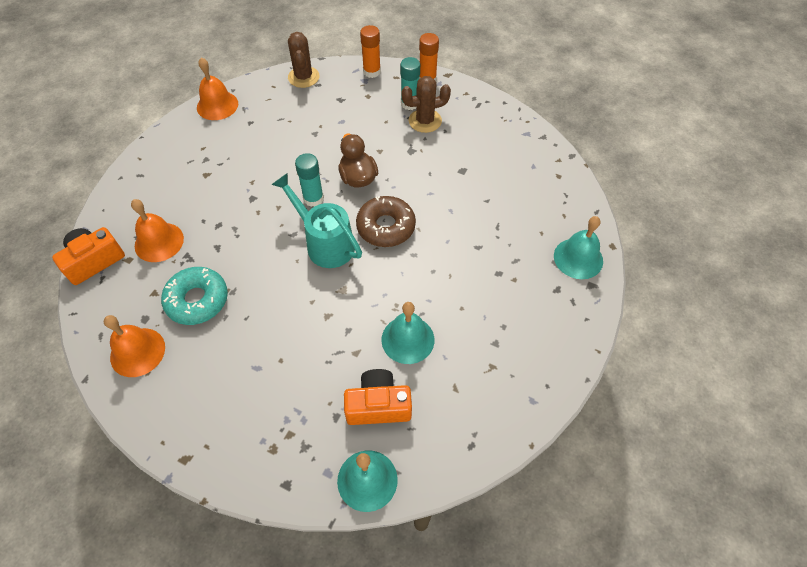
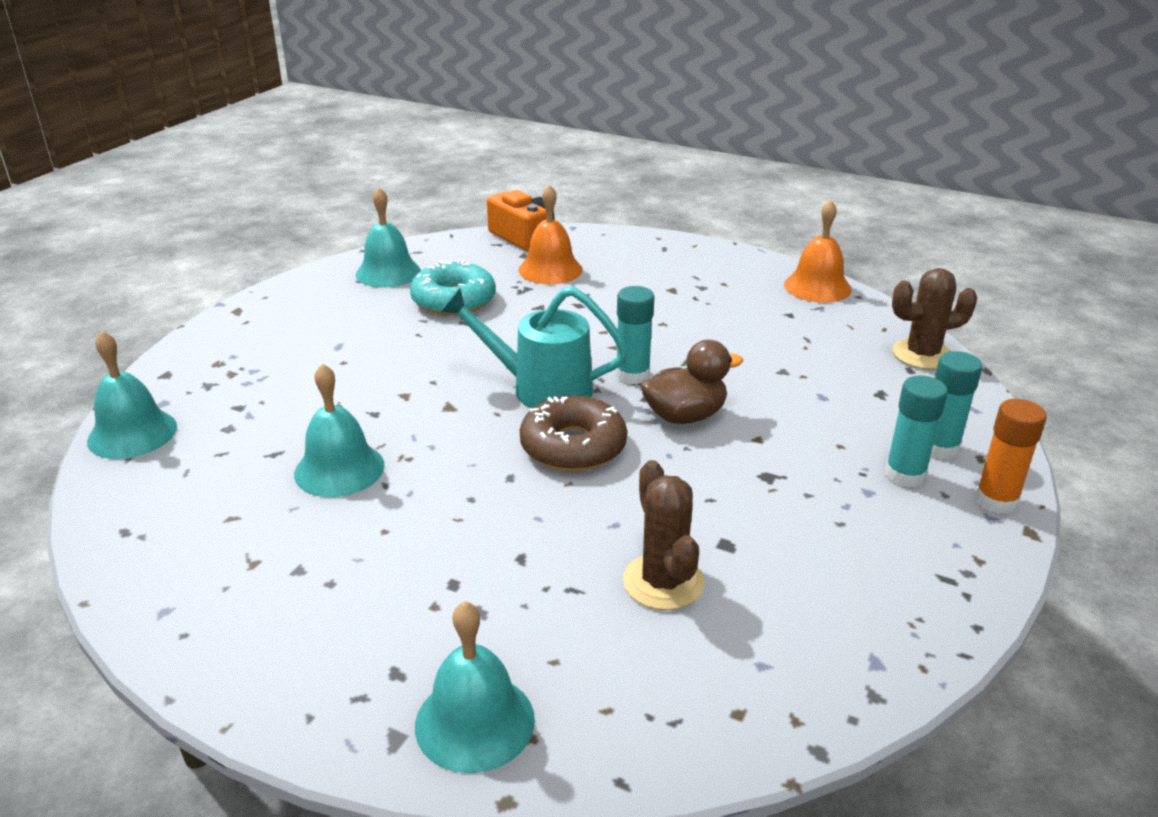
camera: 90 degrees right, 25 degrees down
orange bell [104,315,165,377] -> turquoise bell [356,187,421,288]
turquoise watering can [272,173,362,268] -> turquoise watering can turned 120 degrees counterclockwise [440,287,628,408]
orange camera [344,369,412,425] -> none
orange glue stick [360,25,381,78] -> none
brown cactus [401,76,451,133] -> brown cactus moved to [623,460,704,610]
none -> turquoise glue stick [931,351,983,459]

